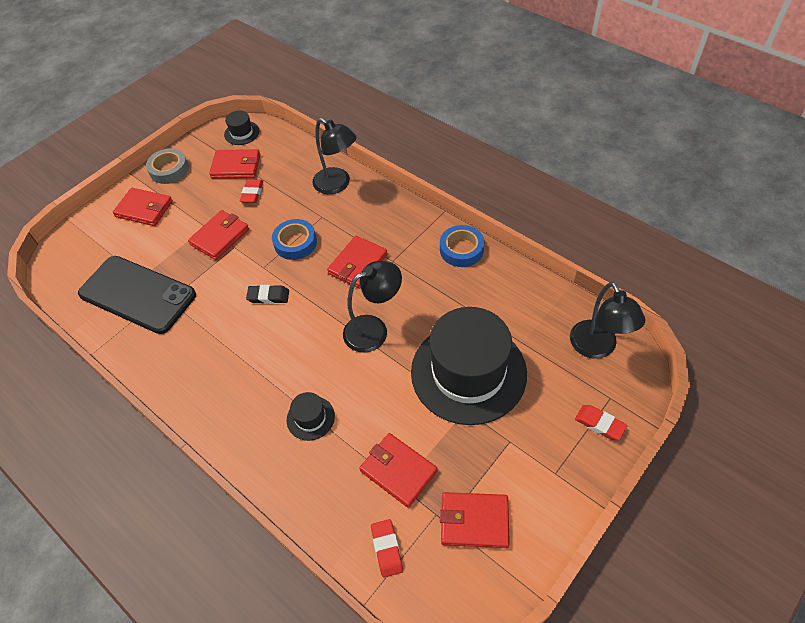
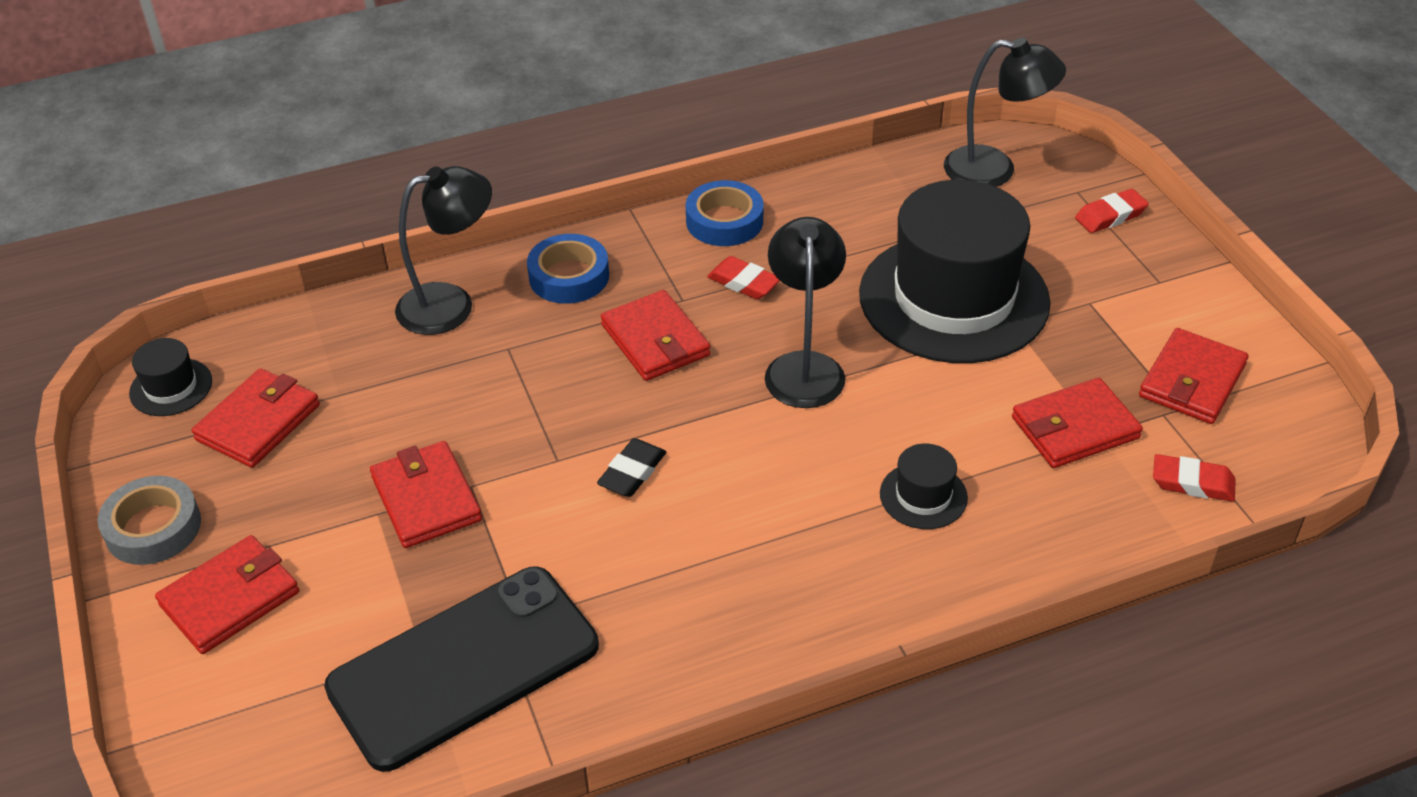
camera: 65 degrees left, 10 degrees down
red eraser [240,179,263,203] -> red eraser moved to [707,256,780,299]
blue tape [272,219,317,260] -> blue tape moved to [527,234,609,304]

